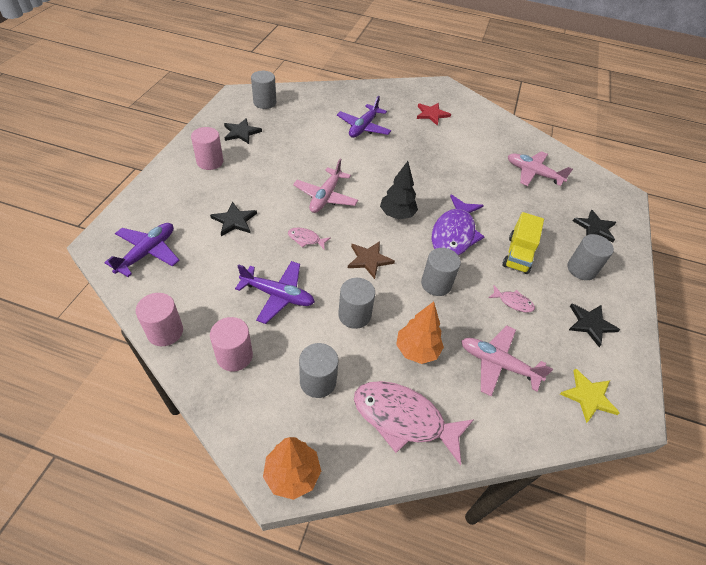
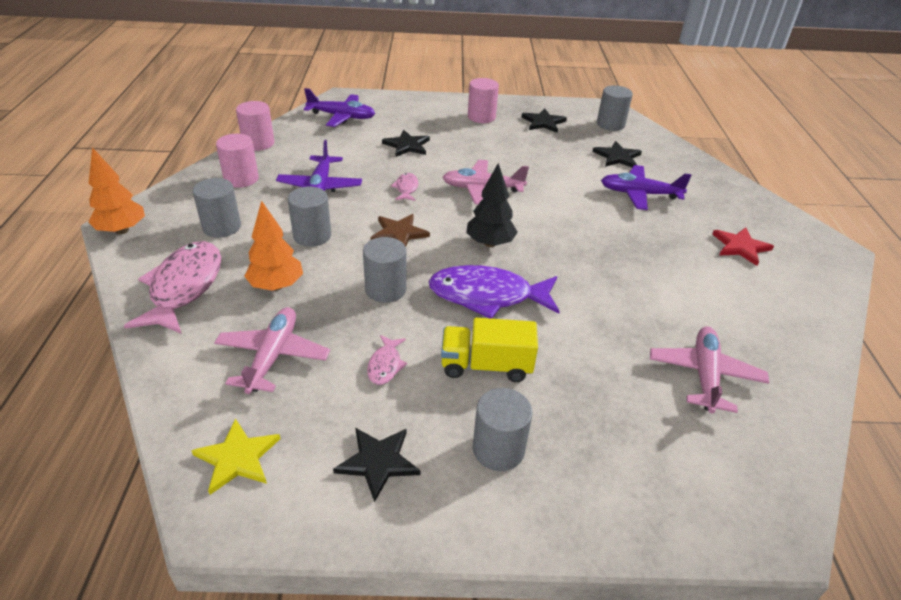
camera: 75 degrees right, 10 degrees down
black star [573,210,616,242] -> black star moved to [593,141,642,167]

